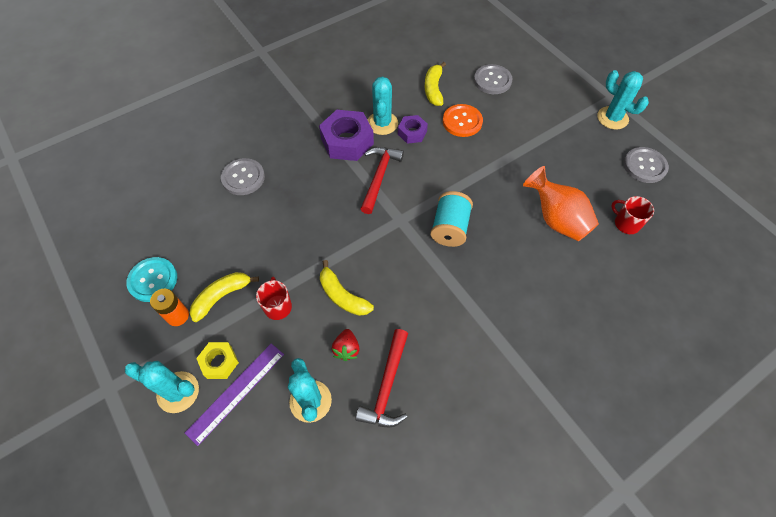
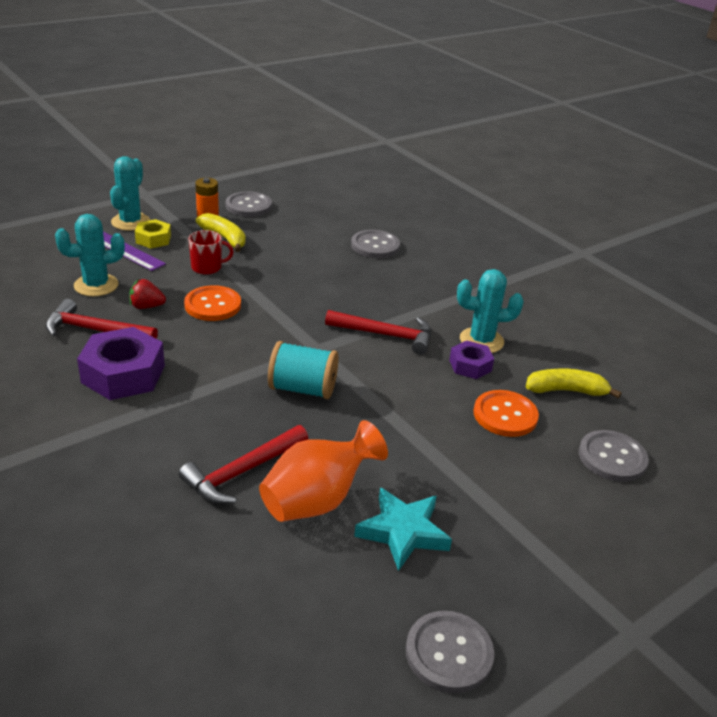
camera: 85 degrees right, 25 degrees down
turquoise button [126,257,177,302] -> grey button [226,191,272,217]
purple nut [319,110,374,161] -> purple nut moved to [77,327,165,400]
yellow banana [320,260,374,316] -> orange button [184,285,241,321]
turquoise cactus [597,70,649,130] -> none
red mug [611,196,654,234] -> none
none -> red hammer [179,425,308,504]
none -> turquoise star [354,488,452,571]

